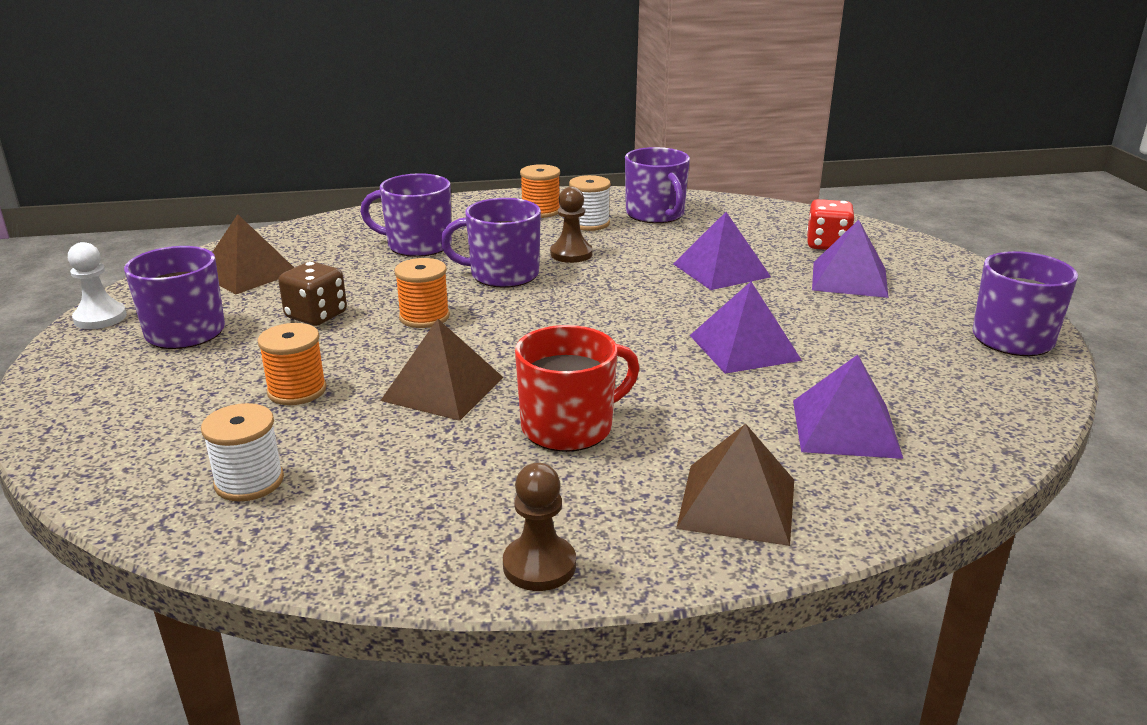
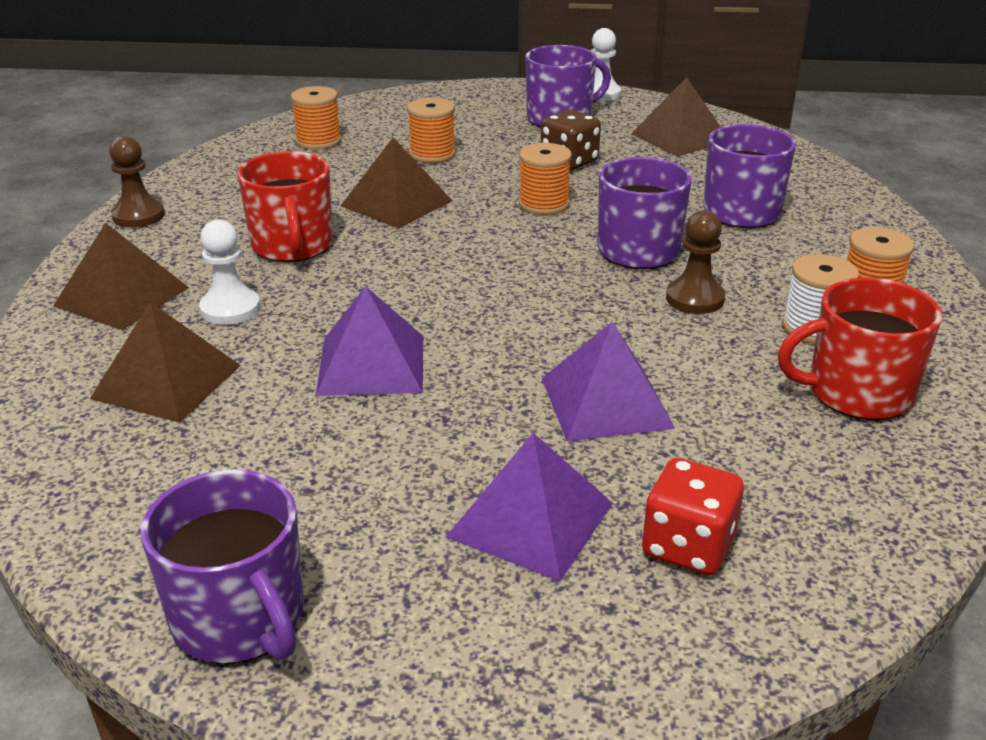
camera: 105 degrees right, 5 degrees up
white spool [201,403,284,501] -> orange spool [291,86,341,150]
purple mug [625,147,690,223] -> red mug [778,278,942,420]
purple pyramid [793,355,903,459] -> brown pyramid [90,302,241,423]
none -> white pawn [199,220,260,325]

